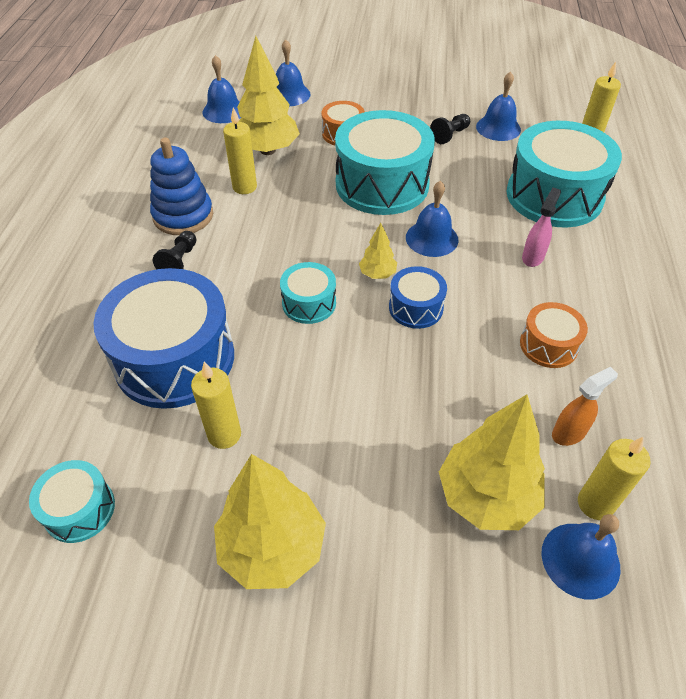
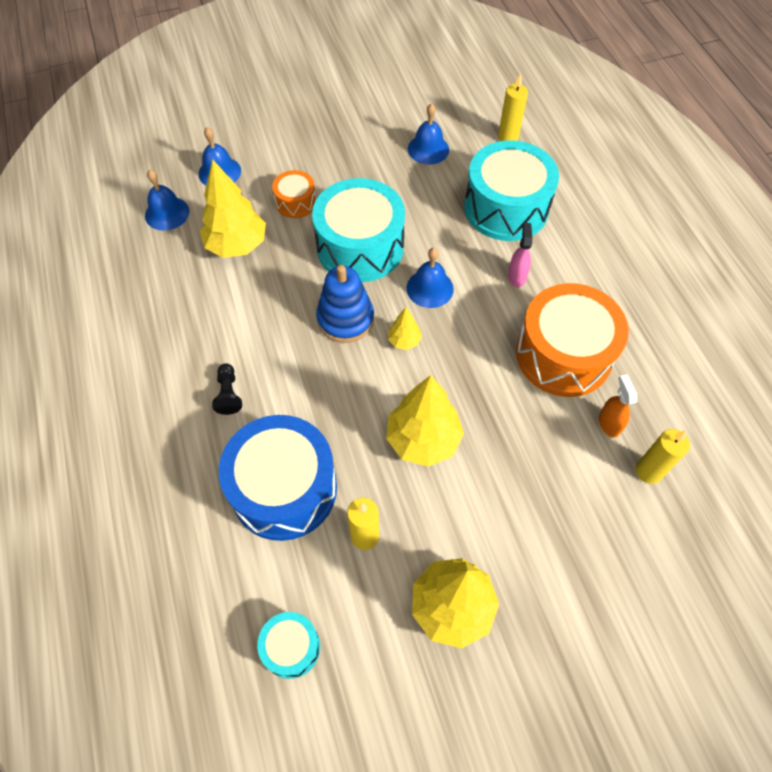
camera: 25 degrees left, 10 degrees up
blue stacking toy [150,138,213,235] -> blue stacking toy moved to [316,265,374,343]
yellow candle [223,107,257,194] -> none
turquoise drum [280,262,336,324] -> none
blue drum [389,266,447,329] -> none
black pawn [430,114,470,144] -> none
yellow tree [439,394,545,530] -> yellow tree moved to [386,375,464,467]
orange drum [520,302,588,368] -> orange drum [516,283,629,397], size x2.04
blue bell [541,514,620,599] -> none
orange spray bottle [552,367,618,446] -> orange spray bottle turned 45 degrees counterclockwise [599,374,637,438]

